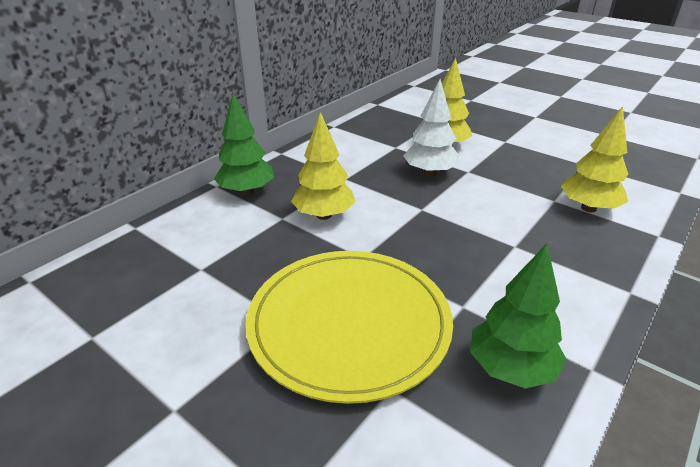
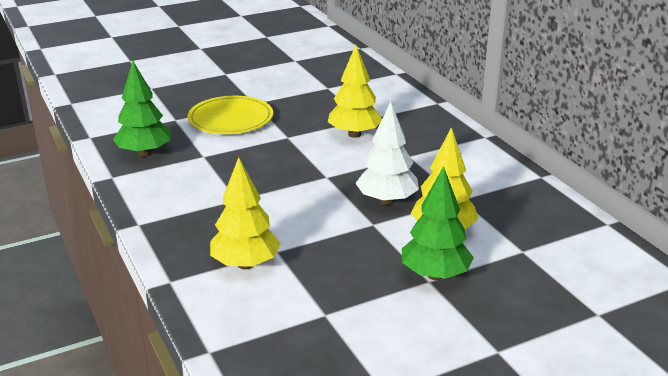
camera: 115 degrees right, 5 degrees down
green tree [214,93,274,195] -> green tree moved to [402,166,474,280]
yellow plate [246,251,453,404] -> yellow plate [187,96,273,134], size x0.65

